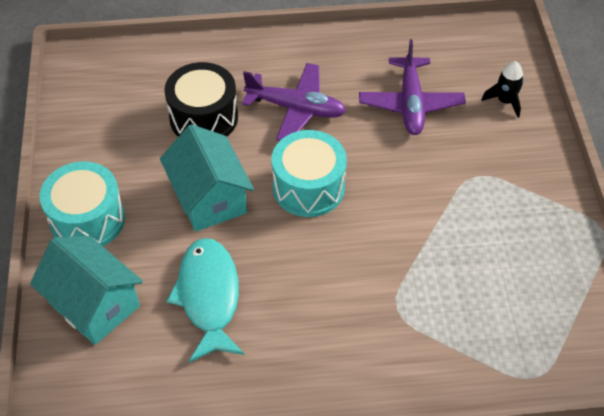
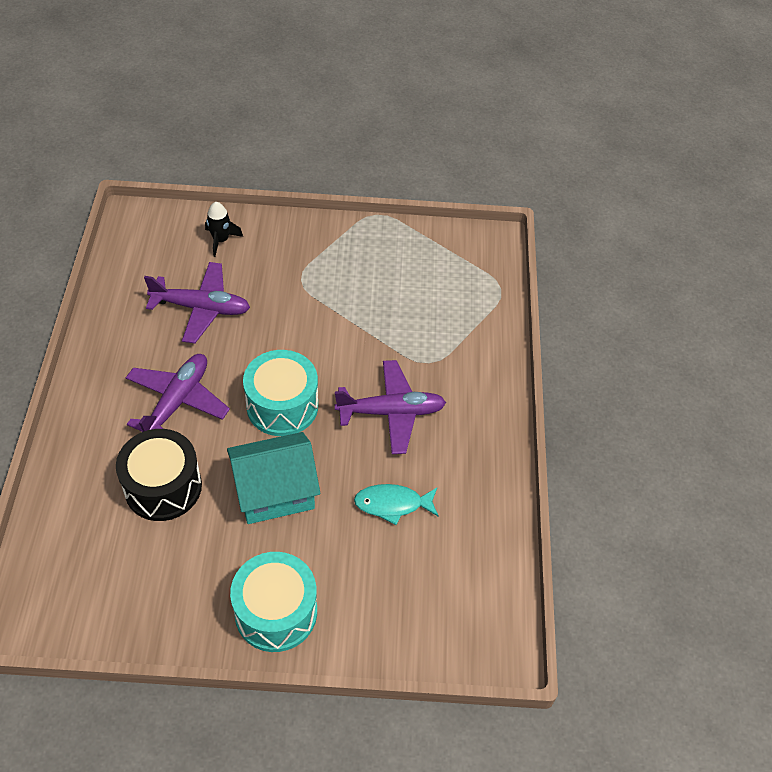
camera: 85 degrees left, 0 degrees up
turquoise house [30,236,143,345] -> none
turquoise fish [166,238,245,363] -> turquoise fish [354,484,439,525], size x0.63
none -> purple plane [335,360,446,454]

